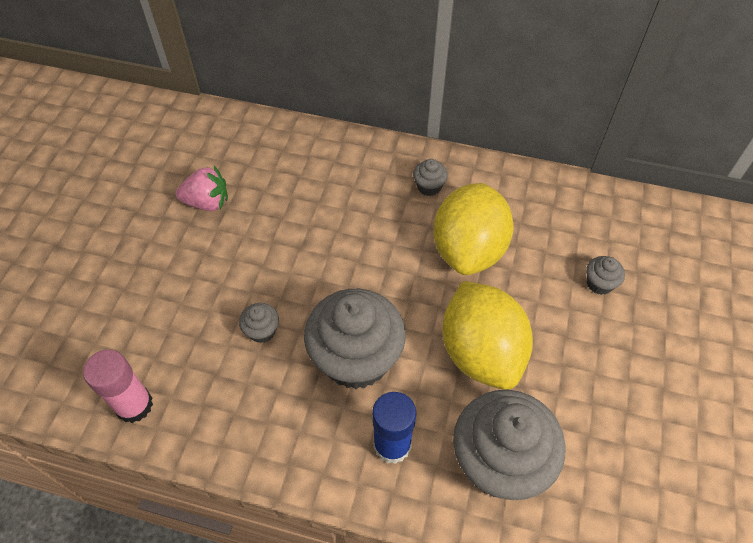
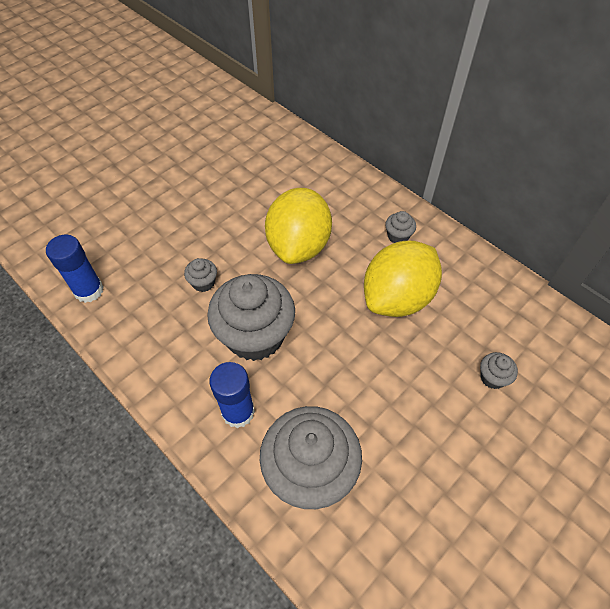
camera: 30 degrees right, 0 degrees up
pink glue stick [83,350,153,423] -> blue glue stick [46,234,104,303]
pink strawberry [176,166,228,211] -> none
yellow lemon [443,281,533,390] -> yellow lemon moved to [265,188,332,264]

